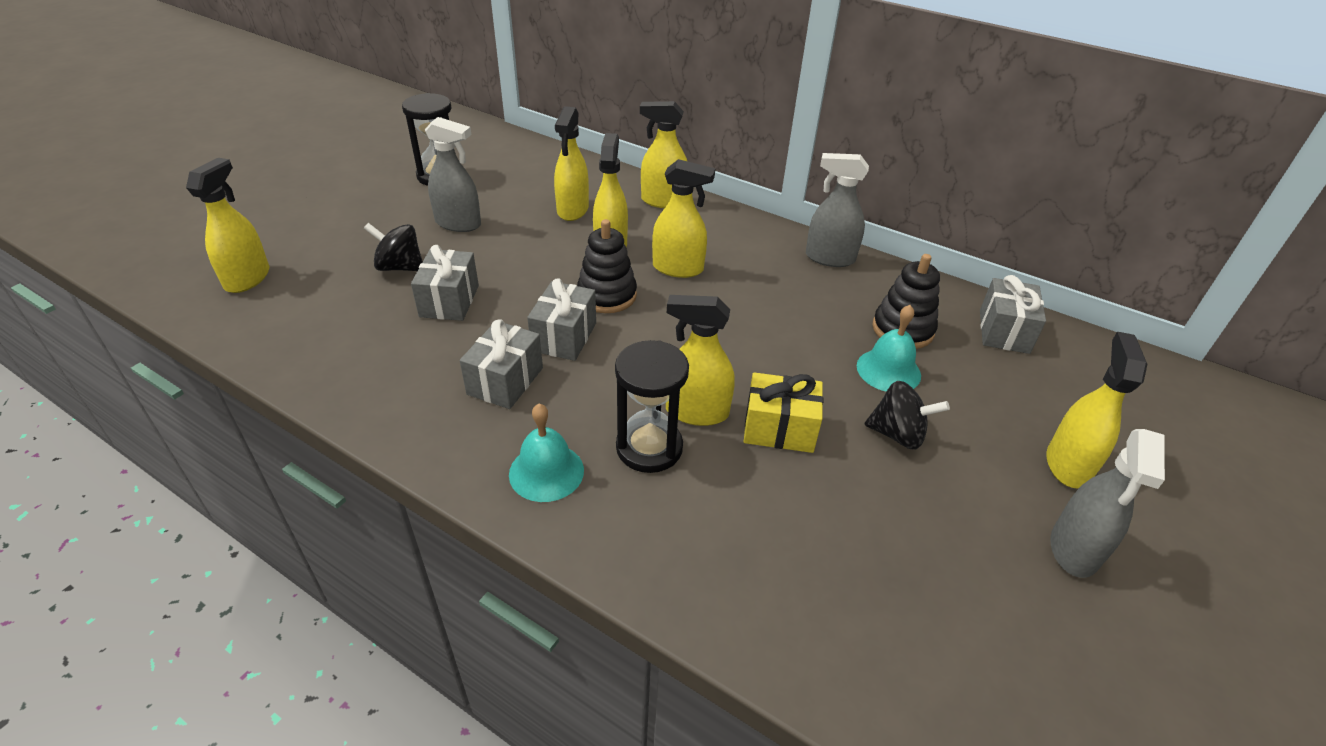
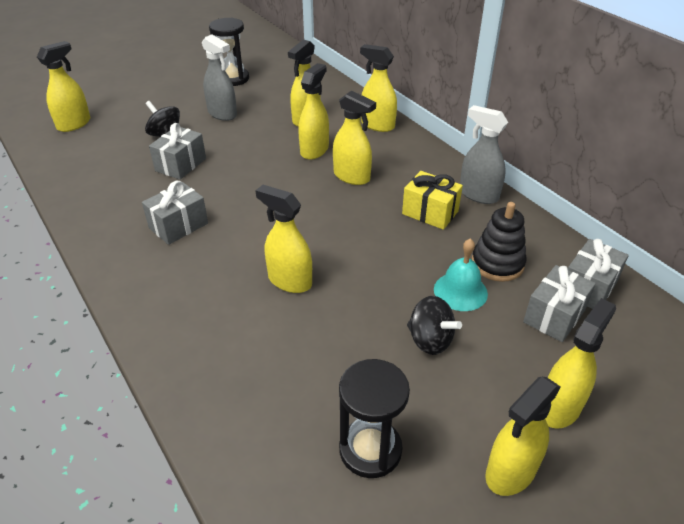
camera: 25 degrees right, 0 degrees up
turquoise bell [509,404,584,502] -> none
grey gift [527,278,596,361] -> grey gift moved to [523,265,596,342]
black stacking toy [577,219,637,313] -> none
black hourglass [615,340,689,473] -> black hourglass moved to [339,359,410,478]
yellow gift [744,372,823,453] -> yellow gift moved to [402,171,463,230]
grey spray bottle [1050,429,1165,578] -> yellow spray bottle [485,377,561,496]

